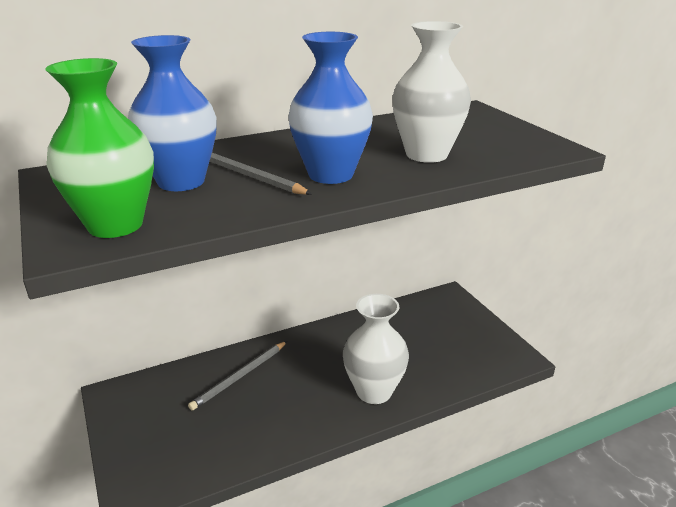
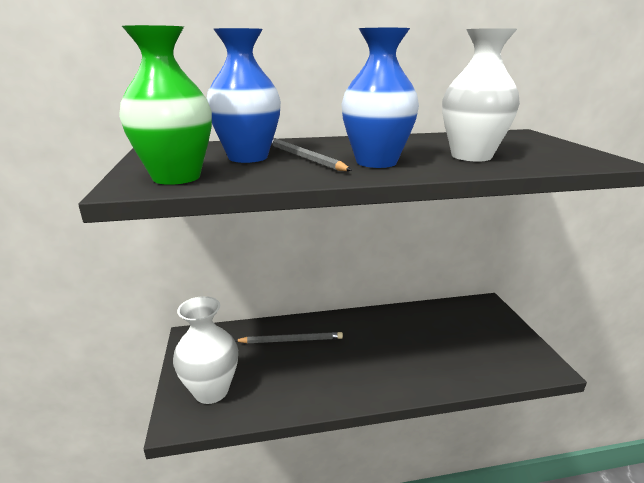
camera: 15 degrees right, 5 degrees down
grey pencil [188,341,287,410] -> grey pencil turned 150 degrees counterclockwise [235,332,343,343]
white vase [343,294,409,404] -> white vase moved to [173,296,238,404]

